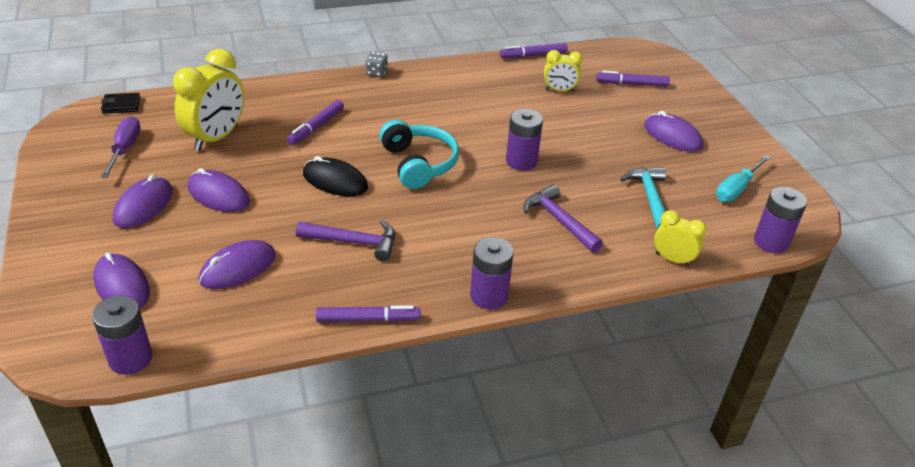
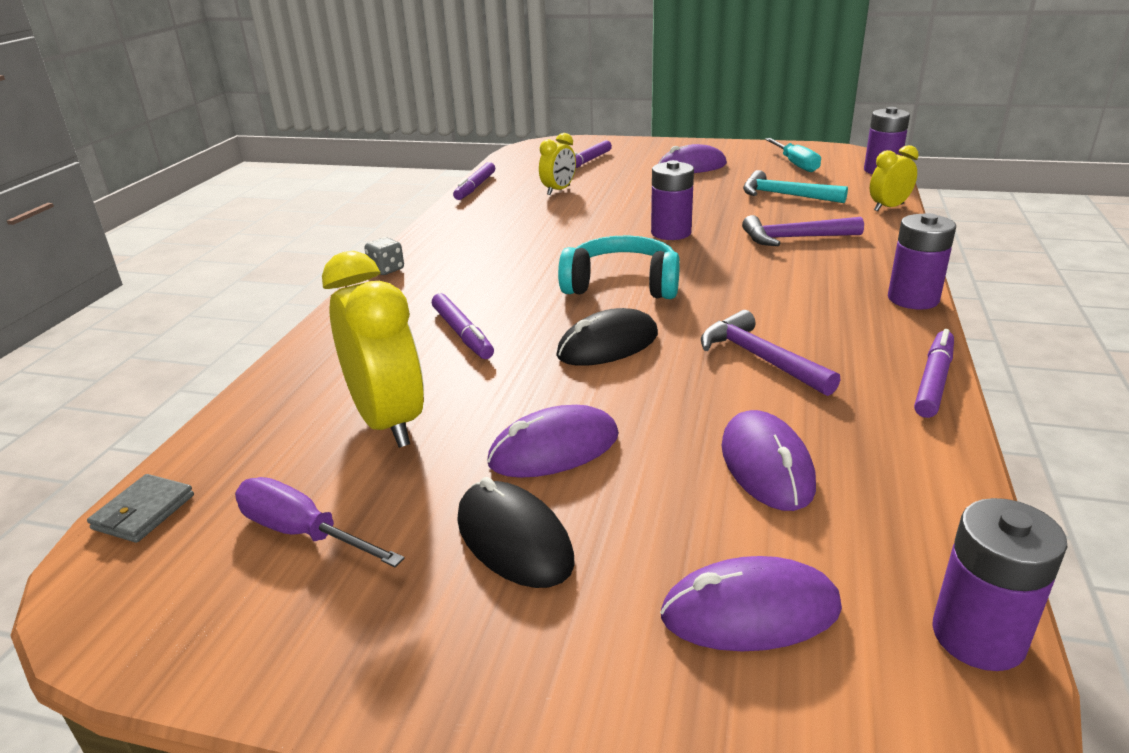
camera: 55 degrees left, 10 degrees down
black wallet [101,93,140,114] -> grey wallet [87,474,194,543]
purple mouse [113,175,173,228] -> black mouse [457,477,575,588]
purple hammer [296,220,395,262] -> purple hammer turned 75 degrees counterclockwise [701,310,841,396]

